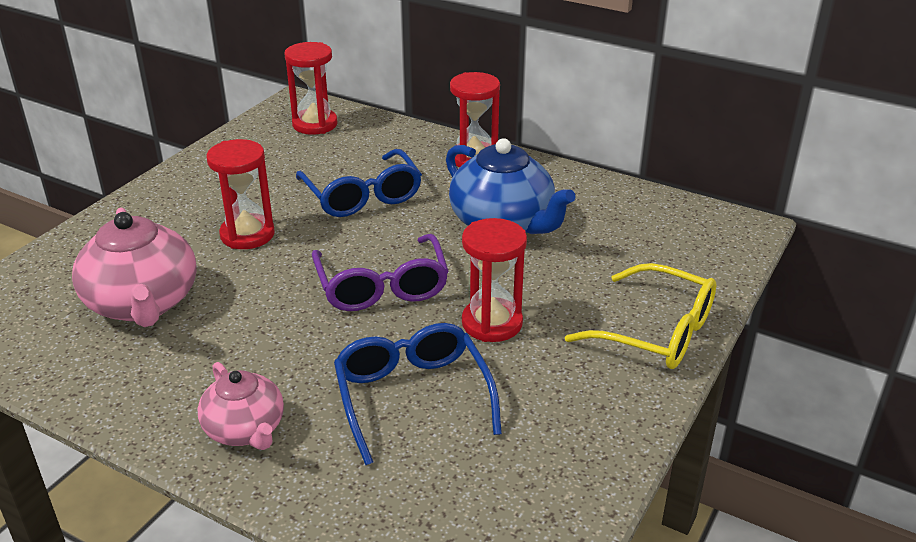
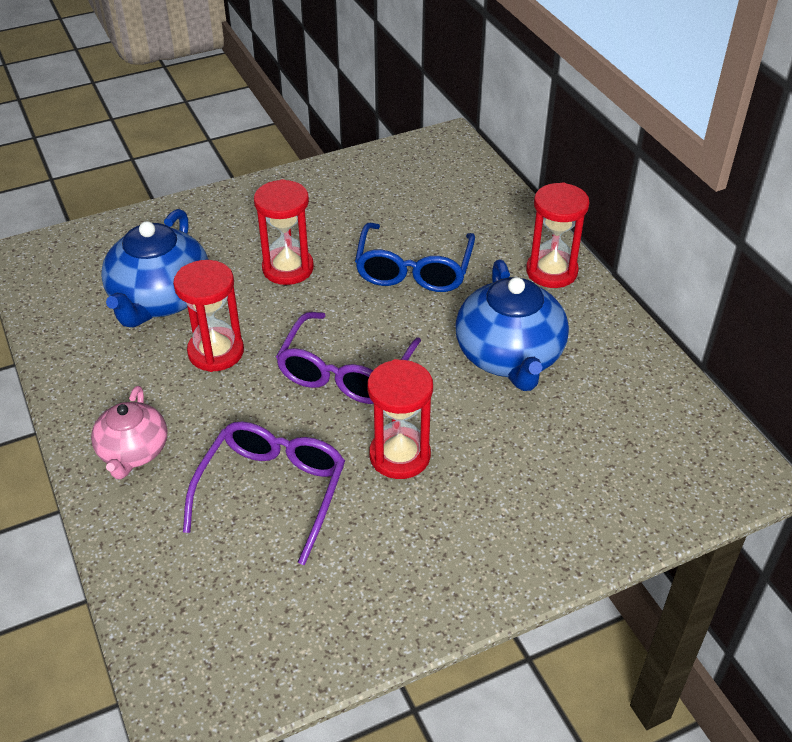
camera: 35 degrees right, 10 degrees up
pink teapot [72,208,197,327] -> blue teapot [101,209,209,327]
red hourglass [285,42,337,135] -> red hourglass moved to [173,260,244,372]
blue glasses [334,323,502,465] -> purple glasses [183,422,345,565]
yellow glasses [565,263,716,369] -> none

